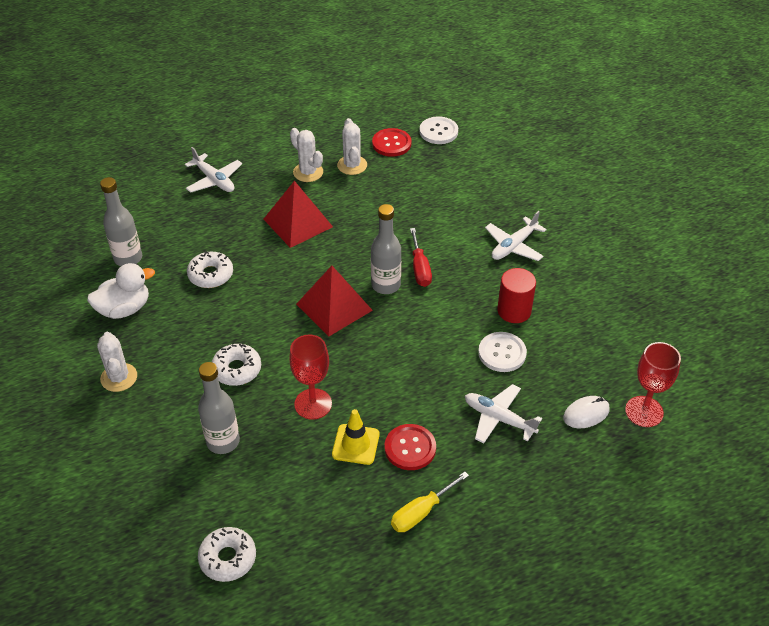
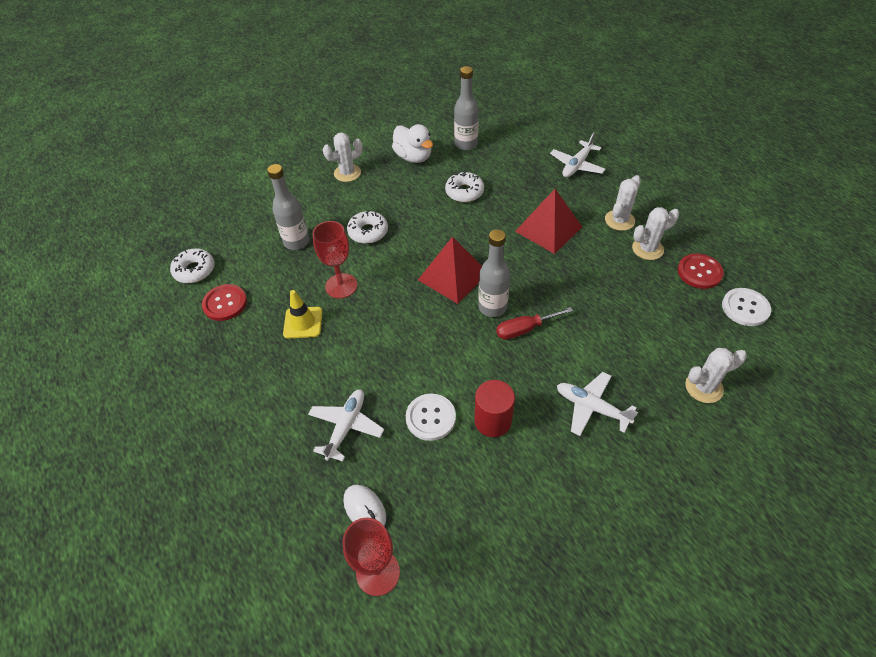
camera: 80 degrees right, 5 degrees up
red button [385,424,436,470] -> red button moved to [202,284,247,321]
yellow screwdriver [391,472,469,532] -> none
none -> white cactus [685,348,747,403]

